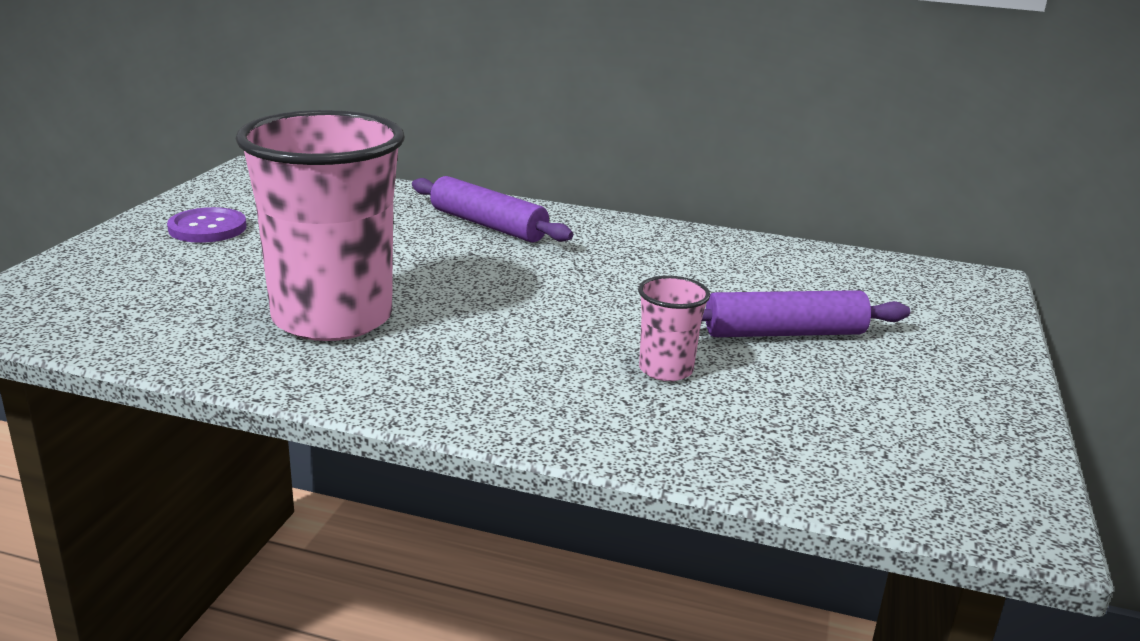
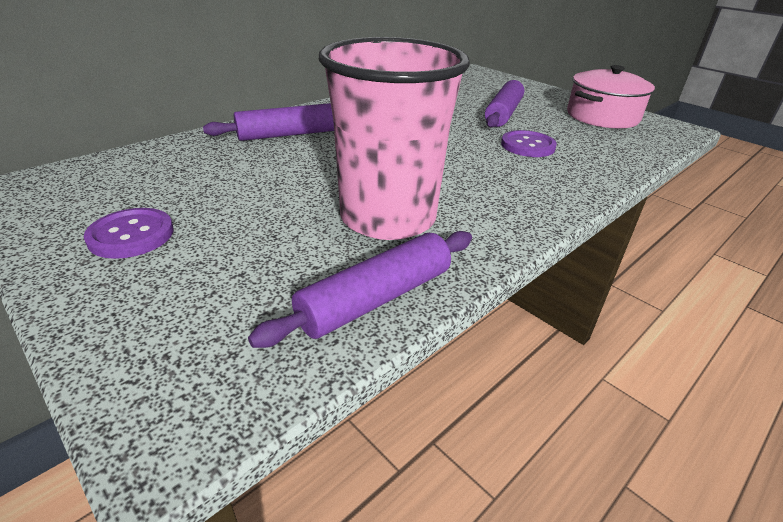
camera: 60 degrees left, 10 degrees up
pink cup [638,276,710,381] -> purple button [501,130,557,157]
none -> purple rolling pin [248,231,472,348]
none -> pink pot [567,65,655,128]

